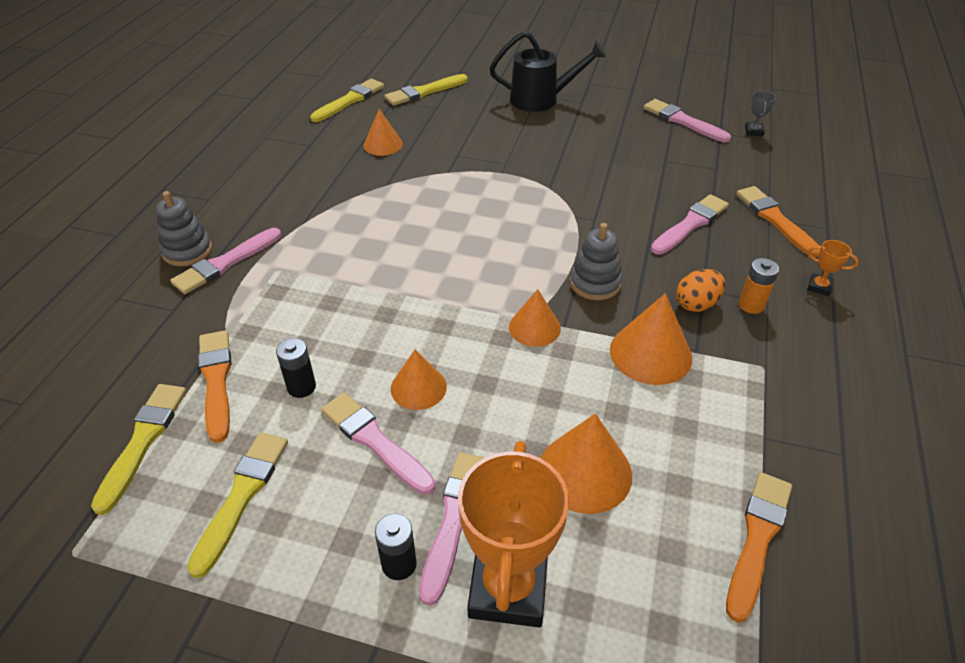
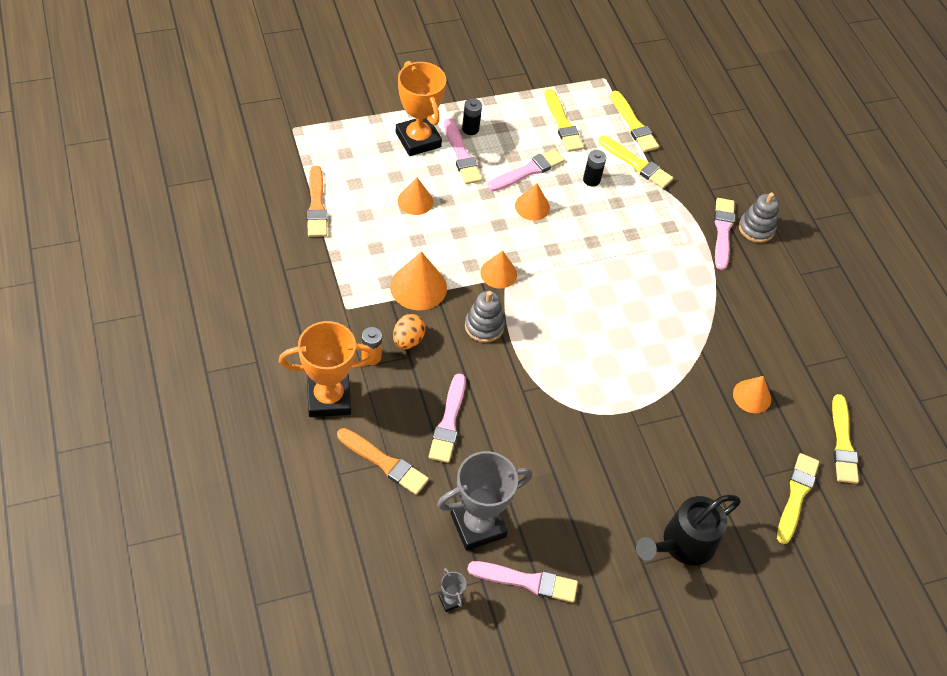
camera: 140 degrees right, 10 degrees up
orange brush [198,330,231,443] -> yellow brush [599,136,673,189]
pink brush [321,392,436,495] -> pink brush turned 45 degrees counterclockwise [488,149,565,191]
orange cone [541,413,632,514] -> orange cone [398,178,433,215], size x0.66
orange trophy [807,240,859,296] -> orange trophy [279,321,376,417], size x2.41
none -> grey trophy [437,451,532,551]

